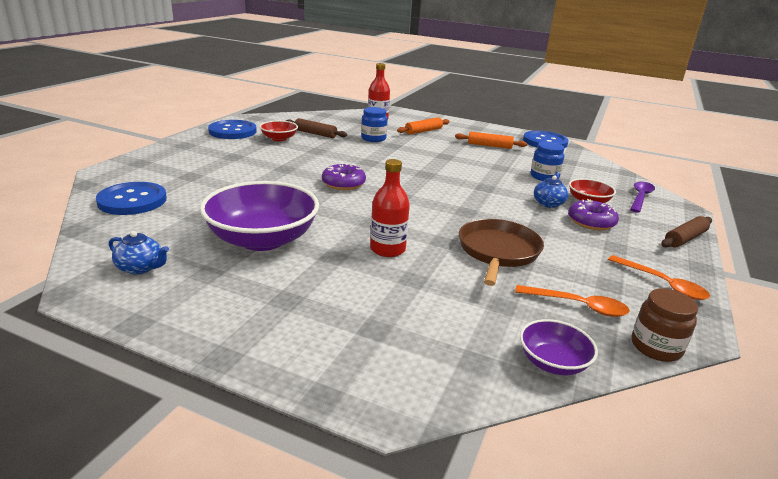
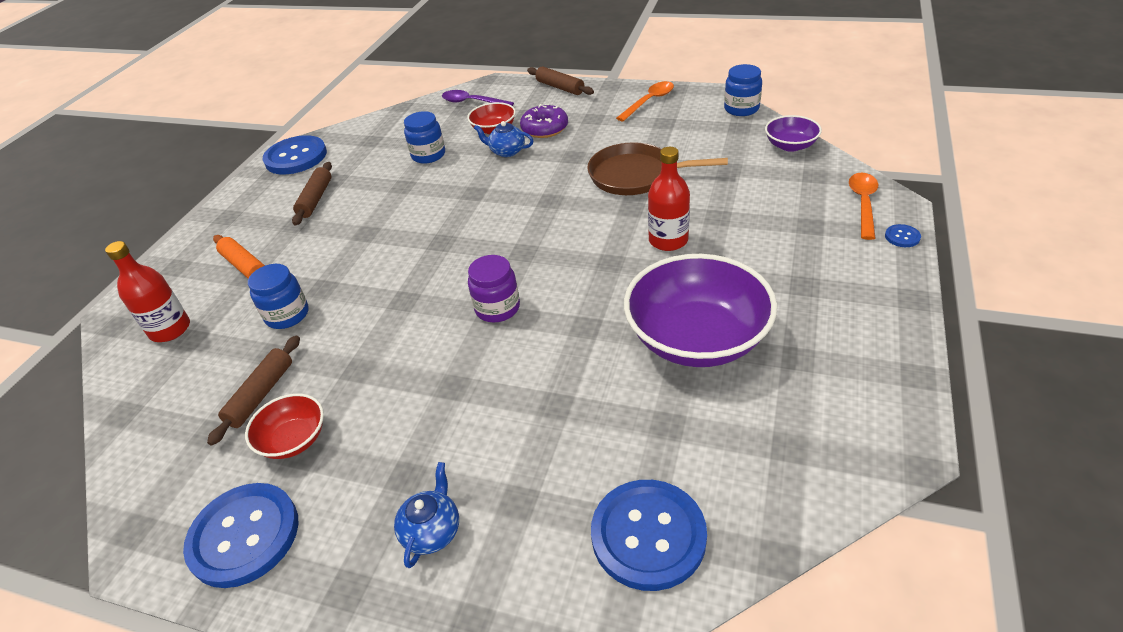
camera: 90 degrees left, 15 degrees up
blue teapot [109,231,169,275] -> blue teapot moved to [394,462,459,568]
purple donut [322,163,366,190] -> purple jar [468,255,520,322]
orange rolling pin [455,132,527,149] -> brown rolling pin [292,162,332,225]
orange spoon [515,285,630,317] -> orange spoon moved to [849,173,878,240]
brown jar [631,288,698,362] -> blue jar [724,64,762,116]
none -> blue button [885,224,921,247]

